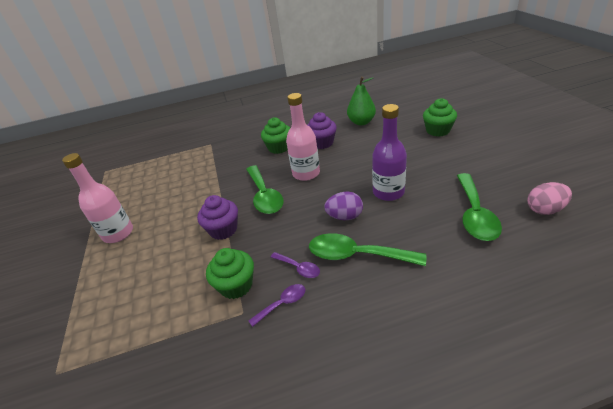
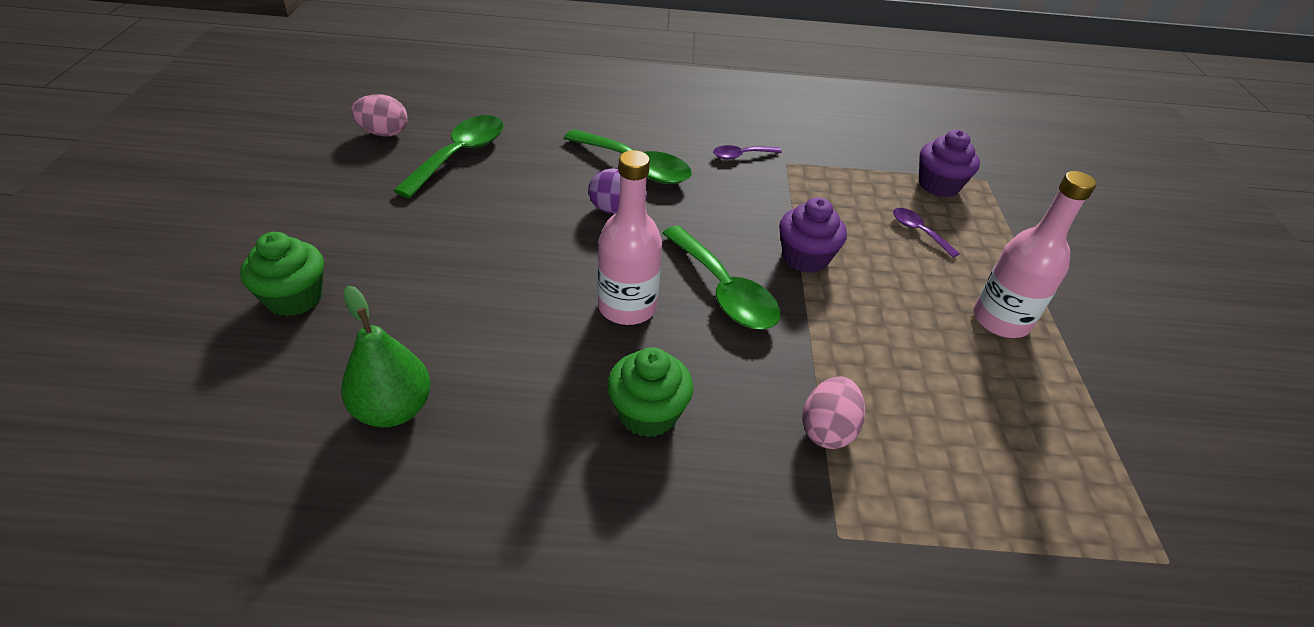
camera: 170 degrees left, 5 degrees up
green cupcake [206,248,254,299] -> none
green spoon [246,165,283,214] -> green spoon turned 150 degrees clockwise [662,226,781,329]
purple spoon [271,252,320,278] -> purple spoon moved to [893,208,960,258]
purple cupcake [307,112,337,149] -> purple cupcake moved to [919,130,980,197]
purple bottle [372,104,407,201] -> none
none -> pink egg [802,376,865,449]

